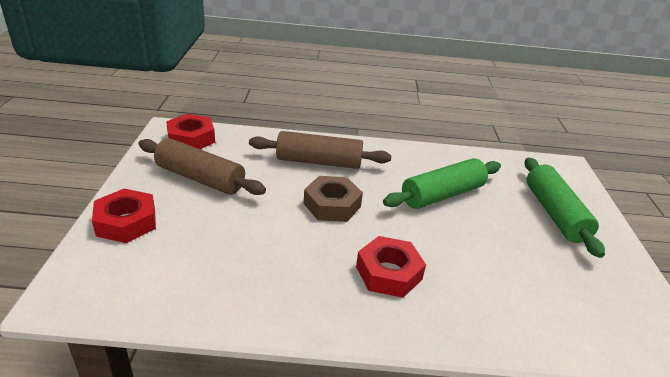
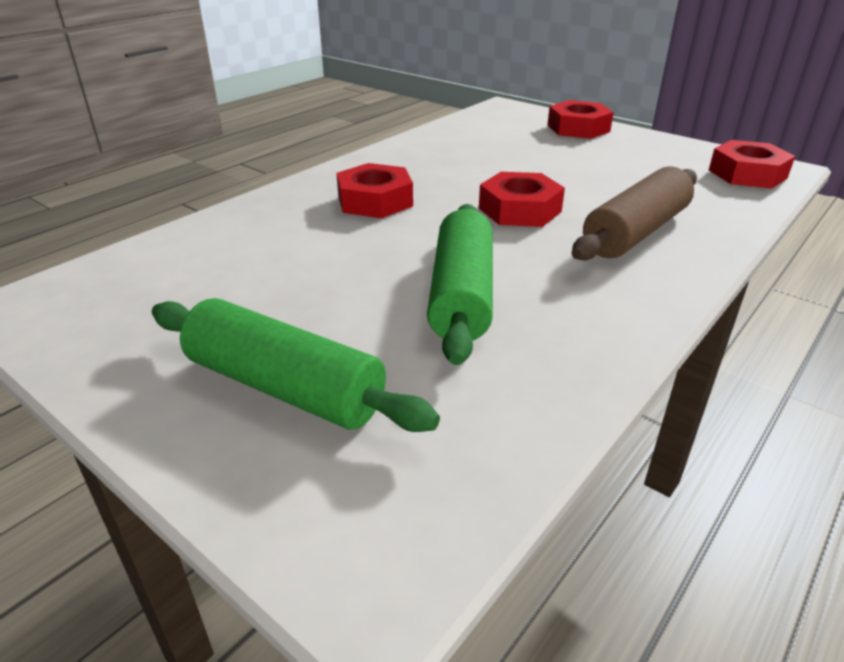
camera: 130 degrees right, 0 degrees up
brown rolling pin [138,138,266,195] -> none
brown nut [304,176,363,222] -> red nut [479,172,565,227]

